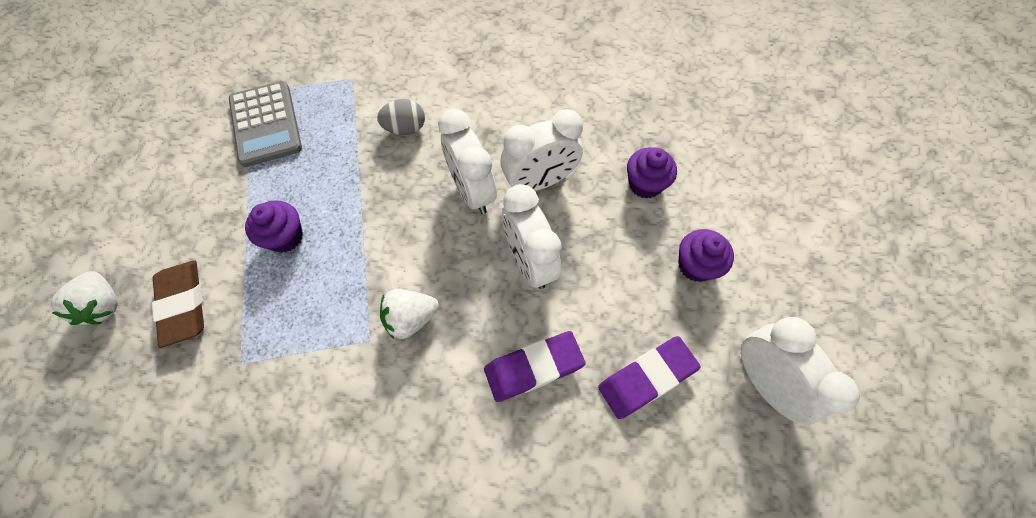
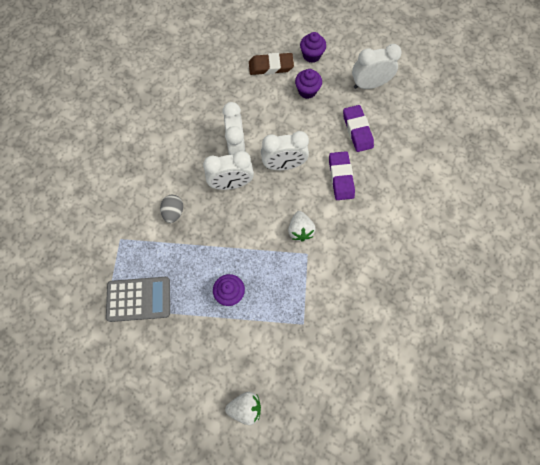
camera: 75 degrees left, 5 degrees up
brown eraser [152,260,204,348] -> brown eraser moved to [249,53,294,75]
purple cupcake [627,147,677,199] -> purple cupcake moved to [300,32,326,63]

